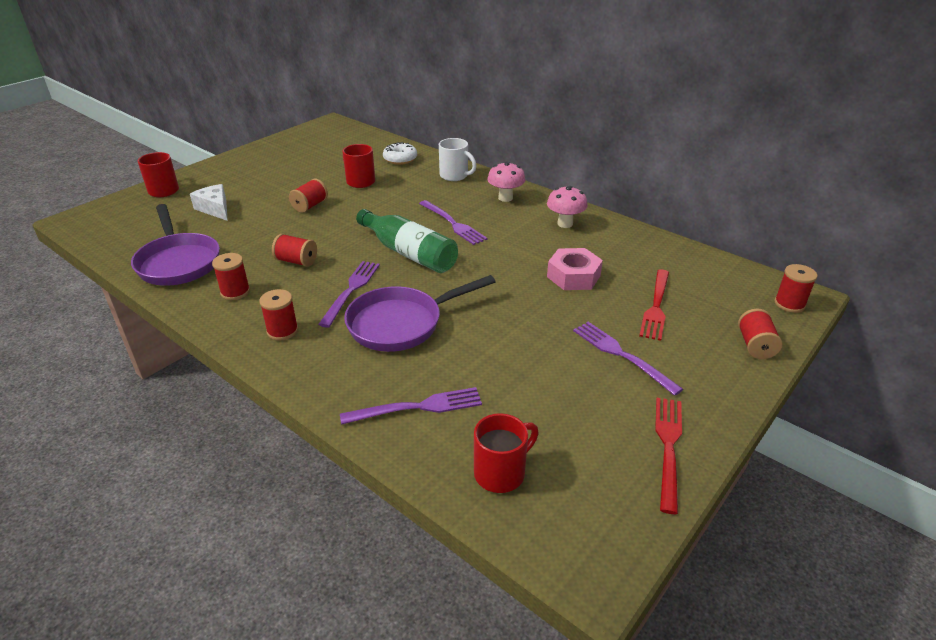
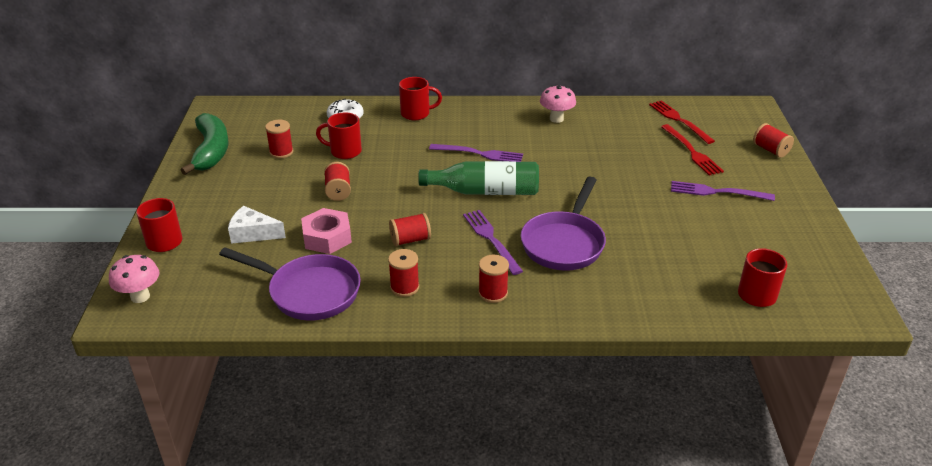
camera: 40 degrees left, 0 degrees up
purple fork [340,387,482,425] -> none
white mug [439,138,477,181] -> red mug [399,77,442,120]
pink mushroom [487,162,525,202] -> pink mushroom moved to [109,255,159,303]
pink nut [547,248,603,290] -> pink nut moved to [301,208,352,254]
red fork [655,398,682,514] -> red fork moved to [649,100,715,144]
red spool [774,264,818,313] -> red spool moved to [265,120,293,158]
none -> green banana [180,113,229,175]

